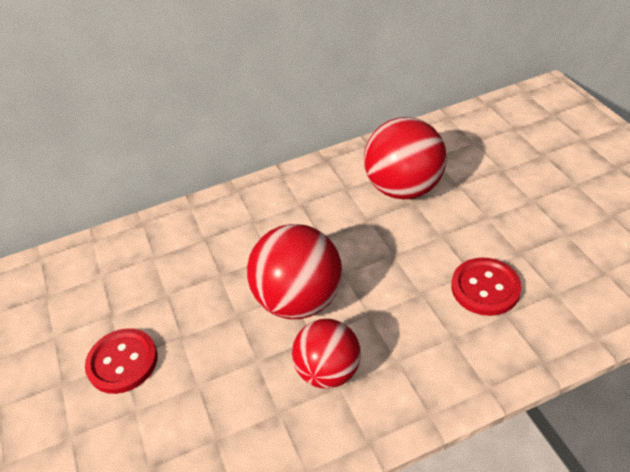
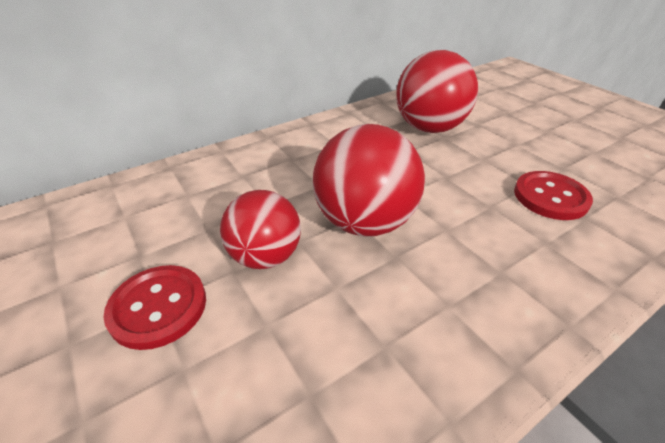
camera: 15 degrees left, 5 degrees down
red ball [292,319,361,389] -> red ball moved to [220,190,301,269]

